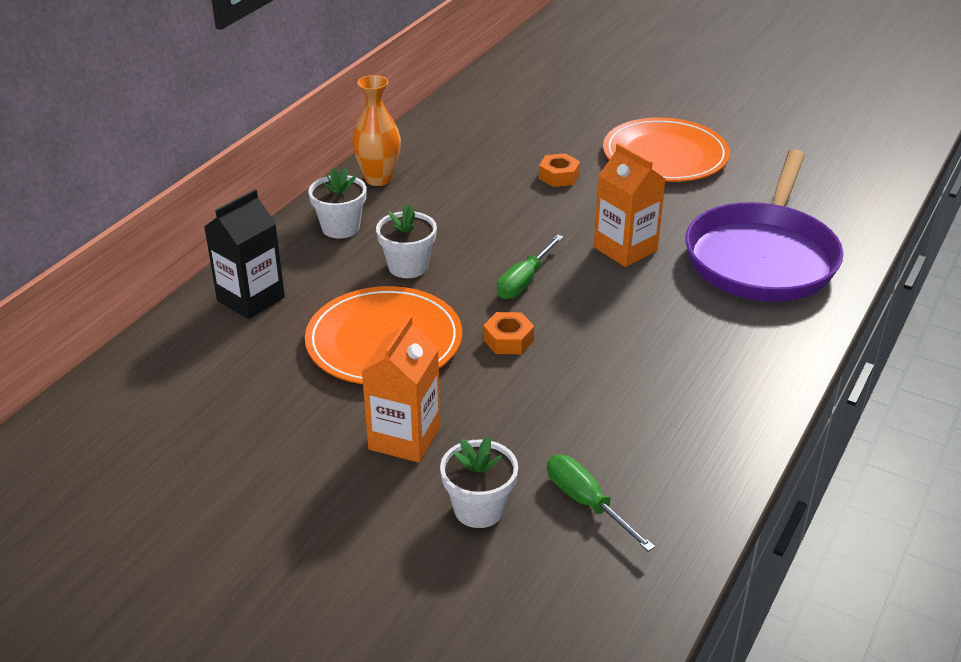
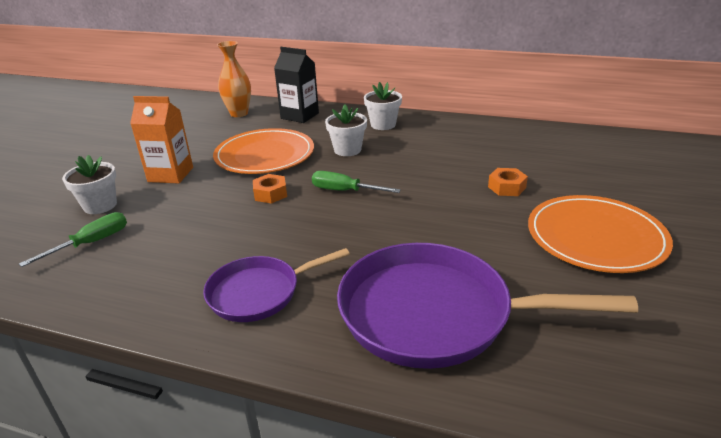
camera: 80 degrees right, 5 degrees down
orange vase [352,75,401,186] -> orange vase moved to [217,41,251,117]
orange carton [594,143,665,267] -> none
none -> purple pan [203,248,350,322]

